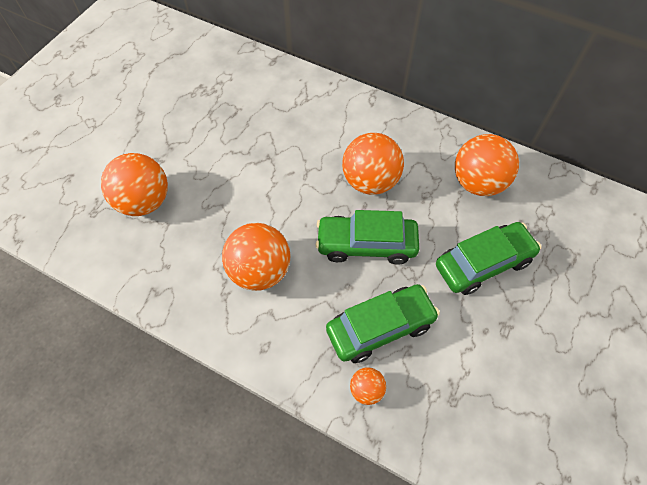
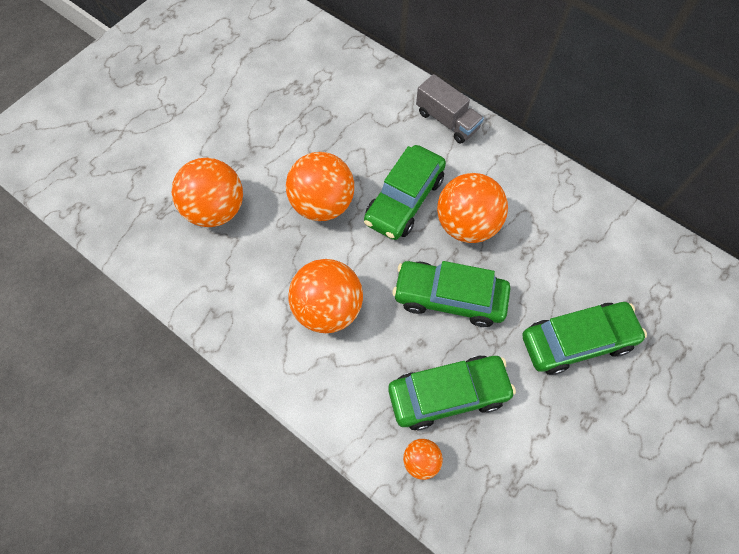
camera: 10 degrees right, 5 degrees up
orange ball [455,134,519,196] -> orange ball moved to [286,152,354,221]
none -> green car [364,145,446,240]
none -> grey truck [416,74,484,144]

